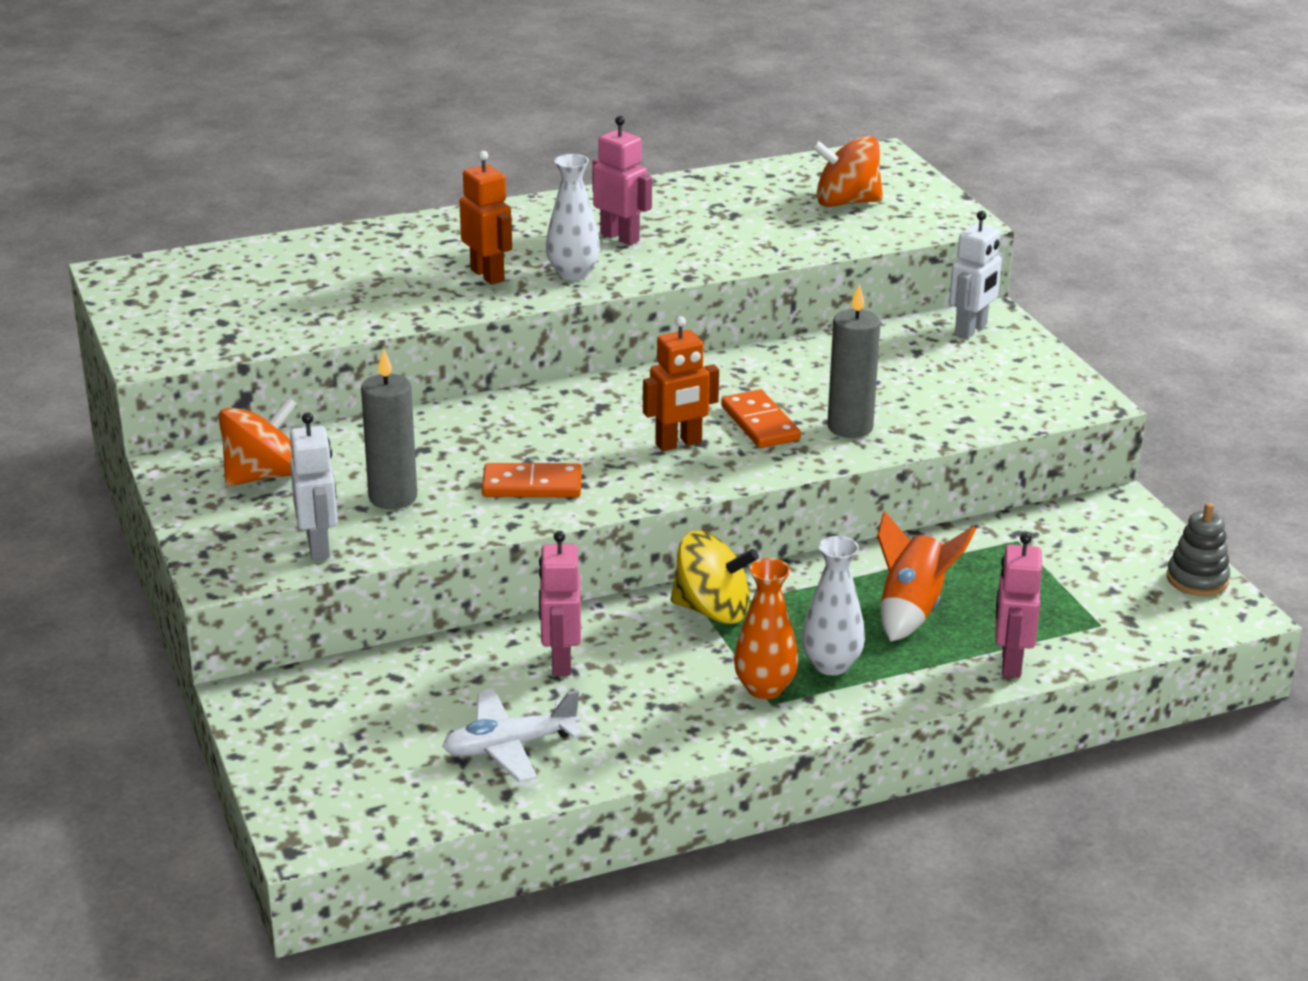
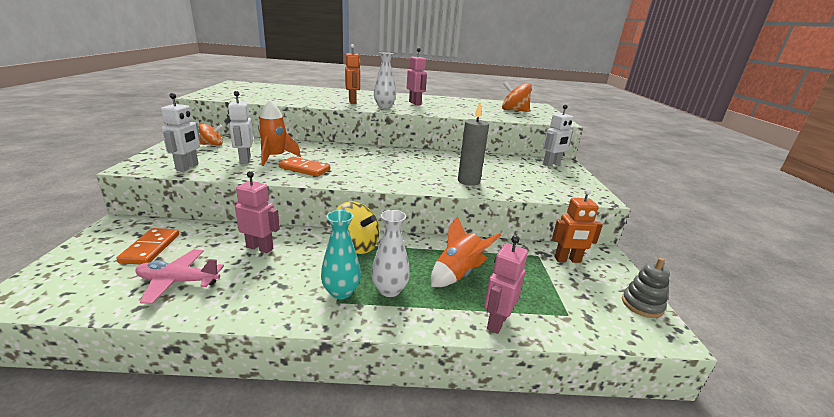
camera: 20 degrees right, 5 degrees down
orange spinning top [219,397,297,486] -> orange spinning top [199,124,223,145], size x0.62
grey candle [361,349,417,509] -> white robot [228,91,254,164]
white plane [442,690,582,782] -> pink plane [135,249,224,304]
pink robot [539,531,581,676] -> pink robot turned 90 degrees clockwise [234,171,280,253]
orange robot [643,316,719,451] -> orange robot moved to [552,189,603,263]
orange domino [721,389,801,448] -> orange domino moved to [116,228,179,264]
orange vase [734,558,798,699] -> turquoise vase [321,210,361,299]
none -> orange rocket [258,100,301,166]

